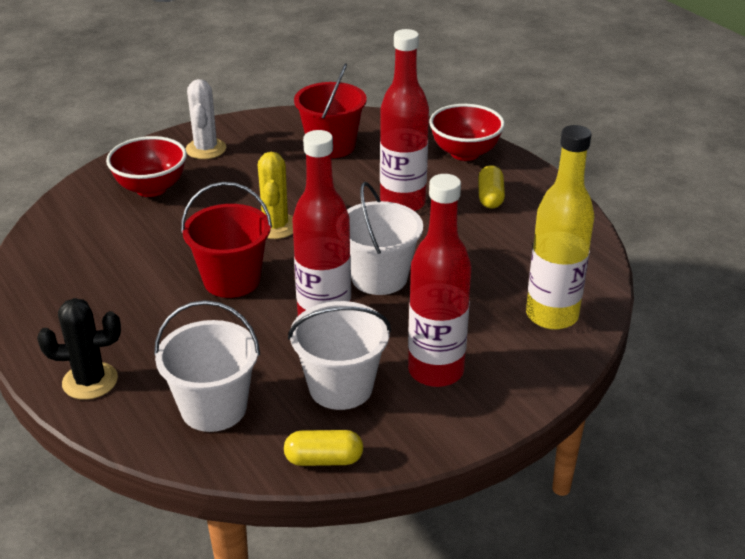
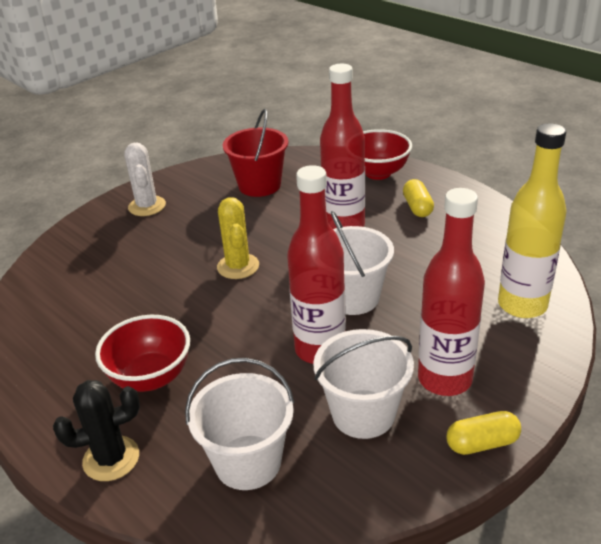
camera: 10 degrees left, 0 degrees up
red bowl [106,136,187,197] -> red bowl moved to [95,315,190,392]
red bucket [181,182,272,298] -> none
yellow capsule [284,430,363,466] -> yellow capsule moved to [446,411,521,455]

